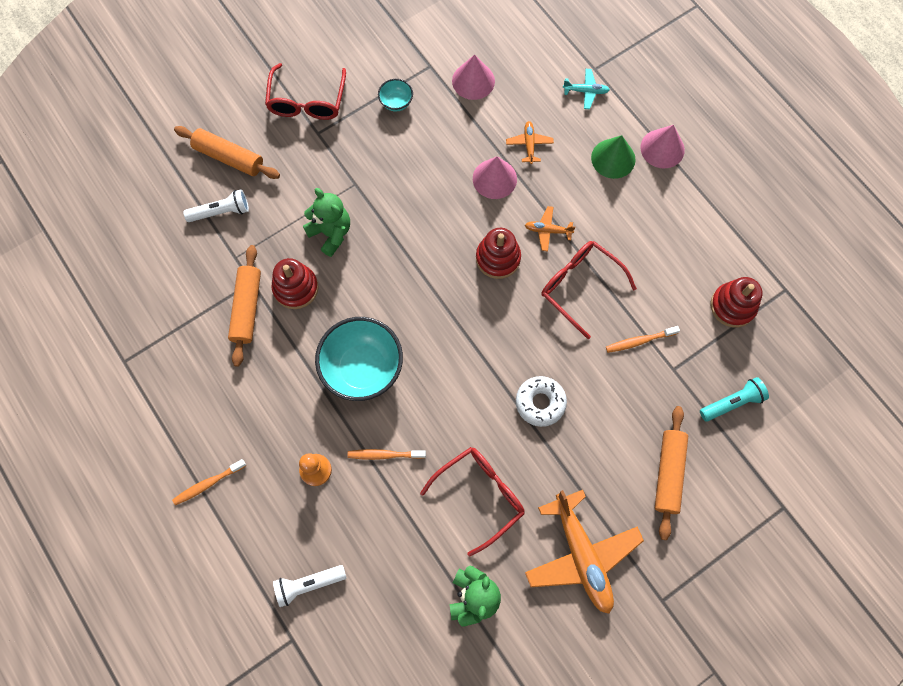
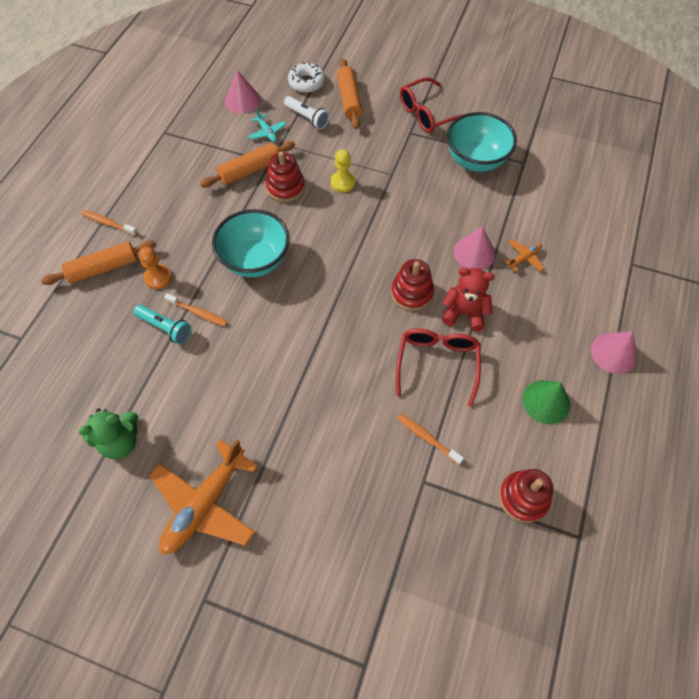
camera: 55 degrees right, 10 degrees down
white flashlight [273,565,346,607] -> none
green teddy bear [303,188,350,257] -> yellow pawn [331,149,356,192]
orange toothbrush [347,449,426,460] -> orange toothbrush turned 150 degrees clockwise [164,293,228,326]
turquoise bowl [378,79,413,112] -> turquoise bowl [447,112,517,172], size x2.19
red glasses [420,447,525,556] -> none
pink cone [452,54,495,100] -> pink cone moved to [225,70,261,114]
white donut [516,376,567,427] -> white donut moved to [288,62,325,93]
orange plane [525,206,575,251] -> red teddy bear [442,267,495,331]
turquoise plane [563,69,610,109] -> turquoise plane moved to [248,109,286,142]
green cone [591,135,636,179] -> green cone moved to [522,380,570,424]
orange rolling pin [655,406,688,540] -> orange rolling pin moved to [41,240,157,285]
turquoise flashlight [700,377,769,421] -> turquoise flashlight moved to [134,305,191,344]

